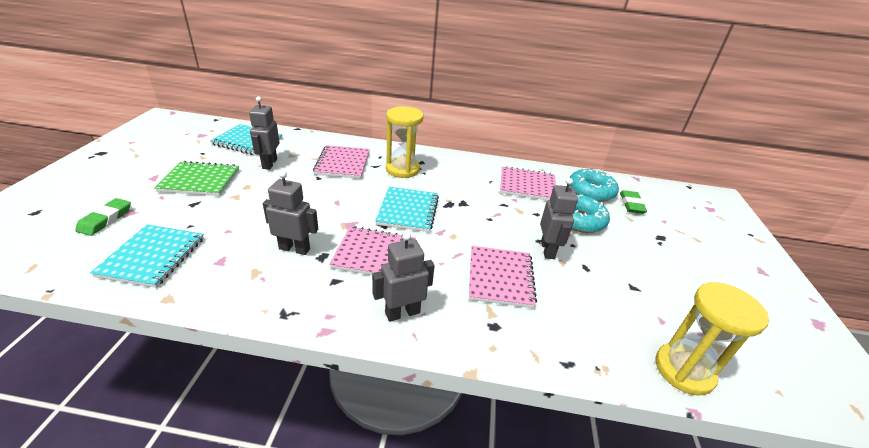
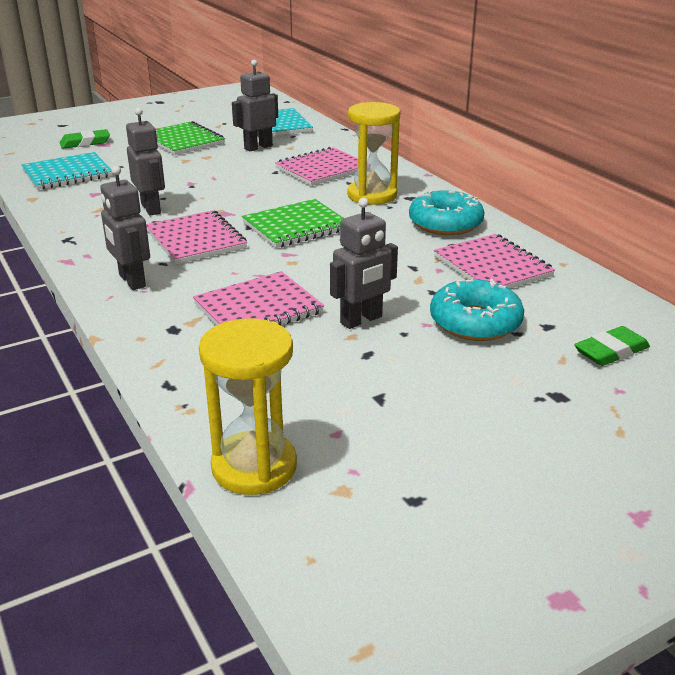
camera: 55 degrees right, 5 degrees down
grey robot [372,232,435,322] -> grey robot turned 150 degrees counterclockwise [100,166,150,290]
turquoise notebook [375,187,439,232] -> green notebook [242,199,344,248]
turquoise donut [569,168,619,202] -> turquoise donut moved to [409,190,484,235]

